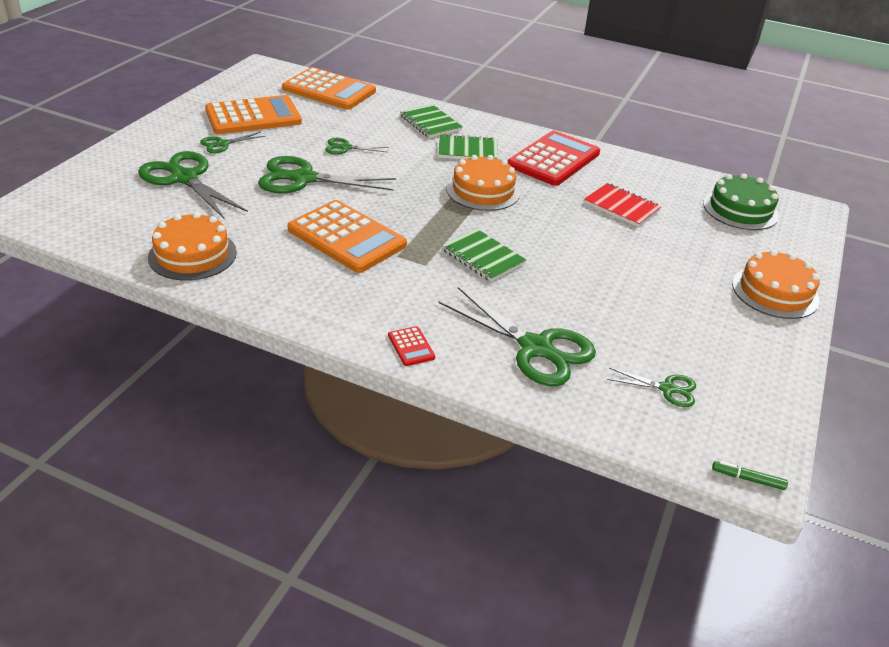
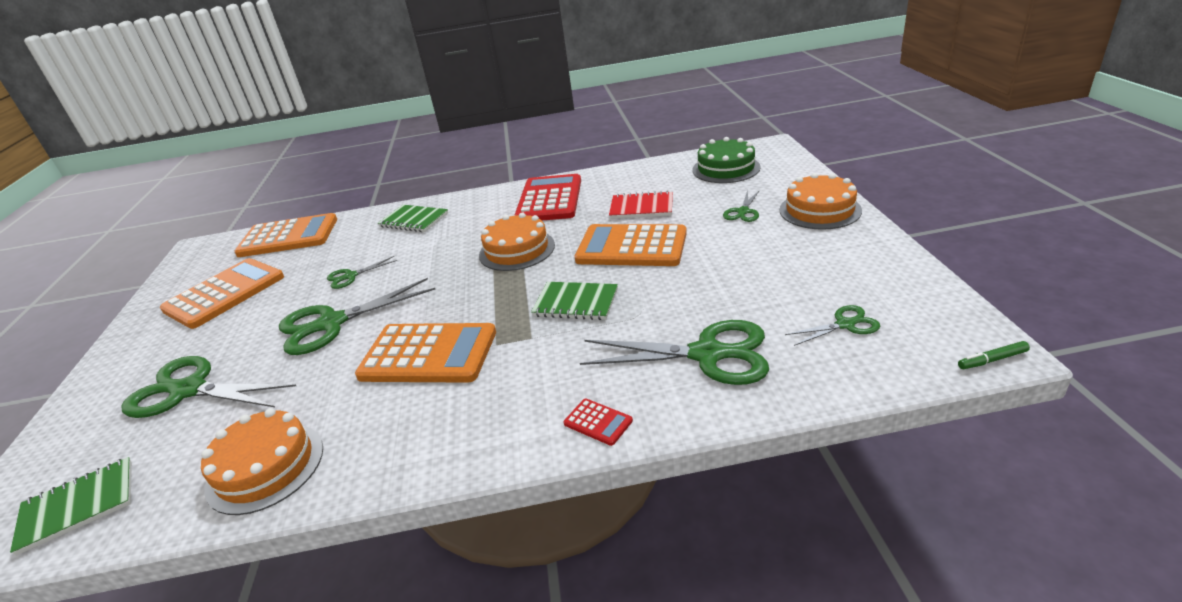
camera: 25 degrees left, 5 degrees down
green scissors [200,132,265,153] -> green scissors moved to [723,190,760,222]
green notebook [438,134,498,159] -> green notebook moved to [10,457,132,556]
none -> orange calculator [574,224,687,266]

